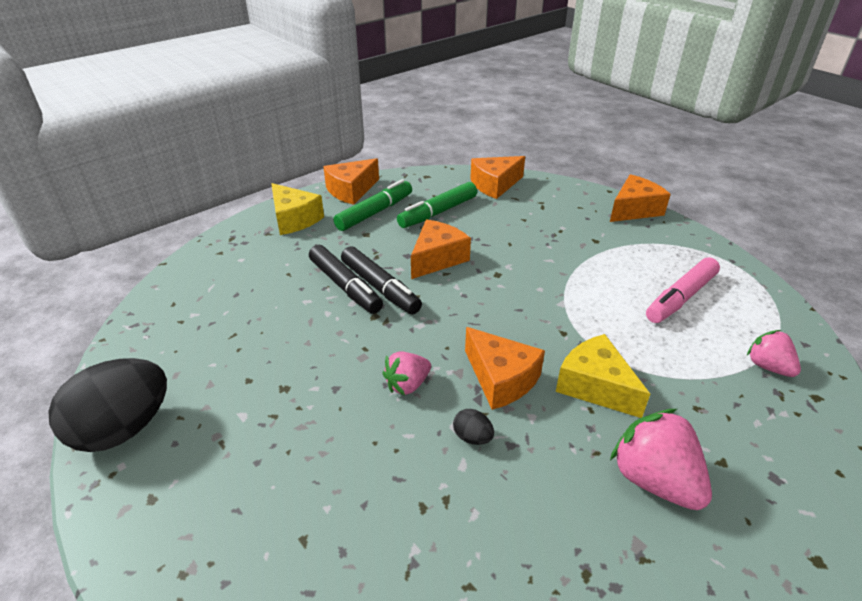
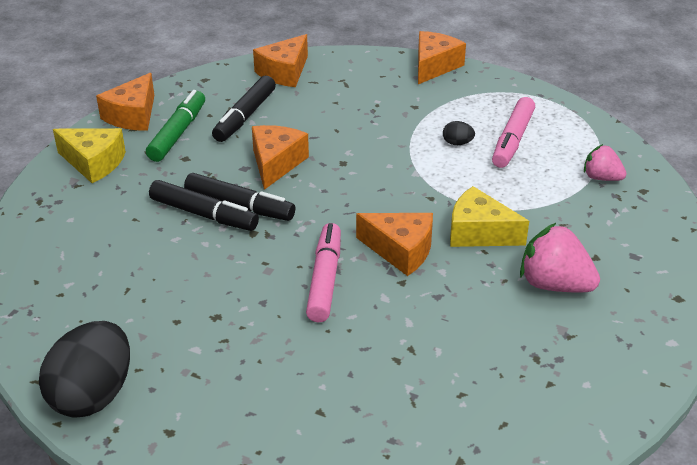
camera: 25 degrees left, 0 degrees up
pink strawberry [383,352,431,396] -> pink marker [306,223,341,322]
green marker [397,182,477,228] -> black marker [212,76,276,142]
black egg [453,409,494,445] -> black egg moved to [443,121,475,145]

